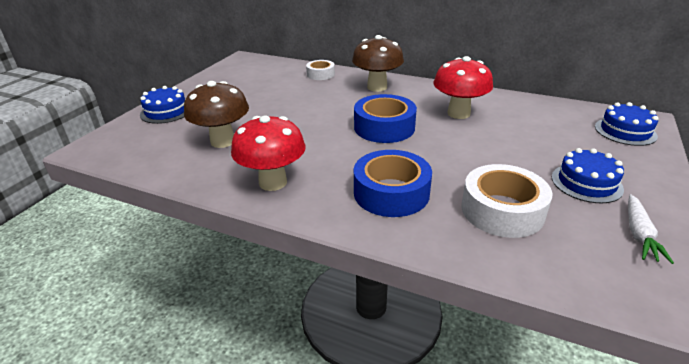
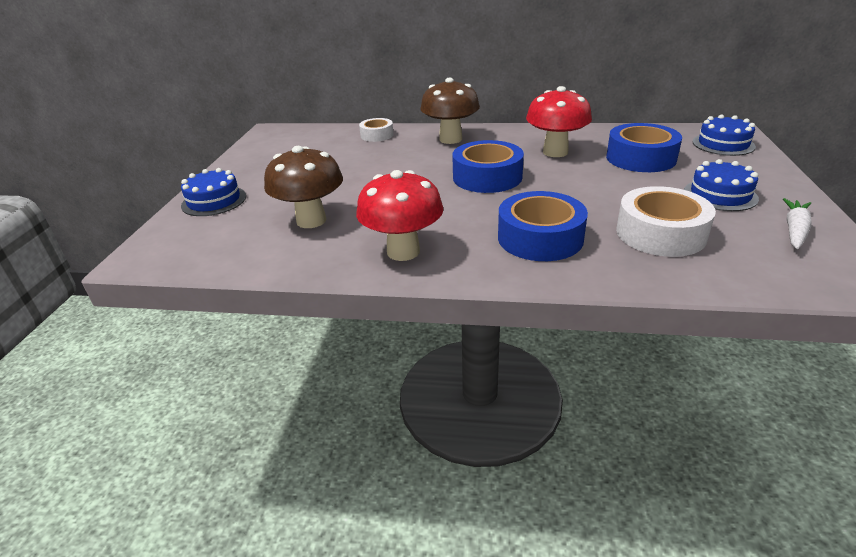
camera: 15 degrees left, 0 degrees up
white carrot [628,194,674,264] -> white carrot turned 150 degrees counterclockwise [783,198,812,249]
none -> blue tape [606,123,682,172]

